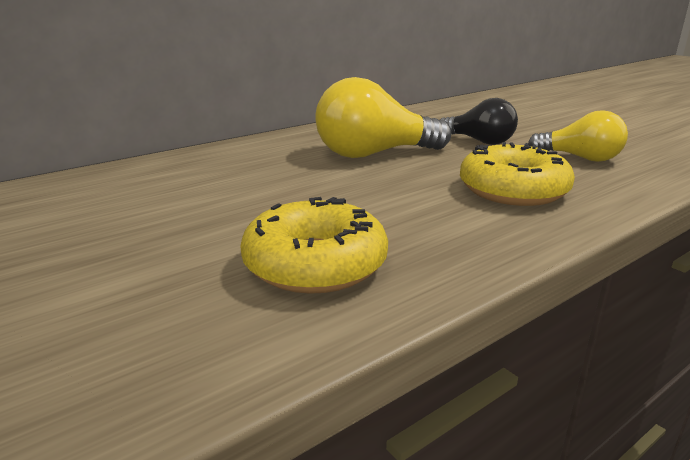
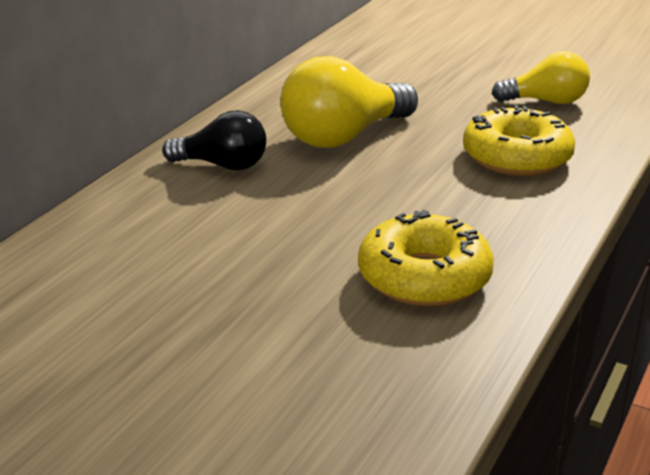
camera: 25 degrees left, 5 degrees up
black light bulb [440,98,518,145] -> black light bulb moved to [162,110,266,170]

